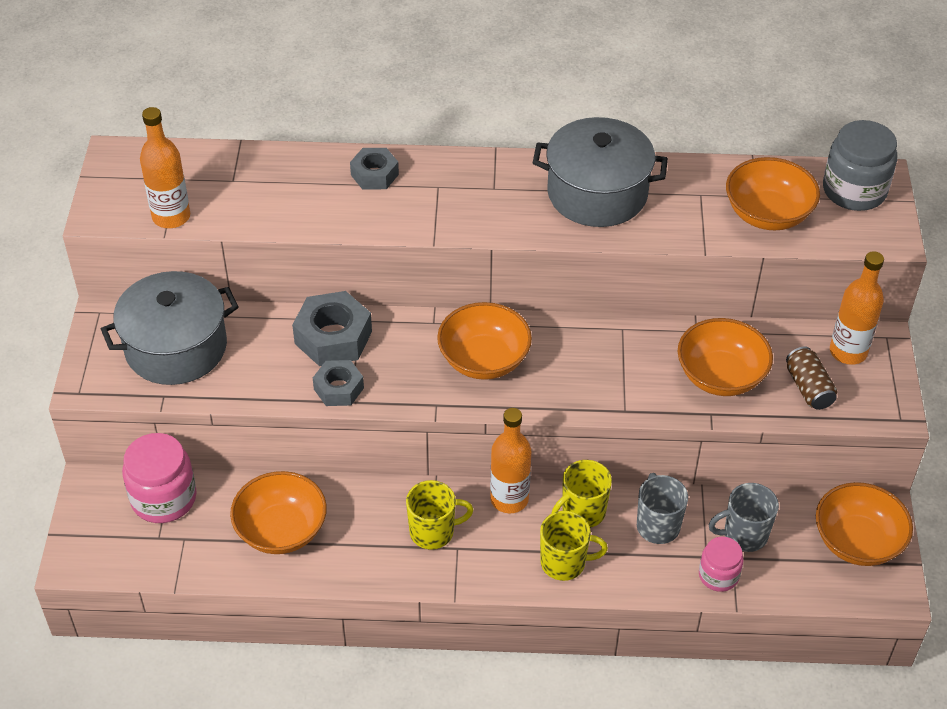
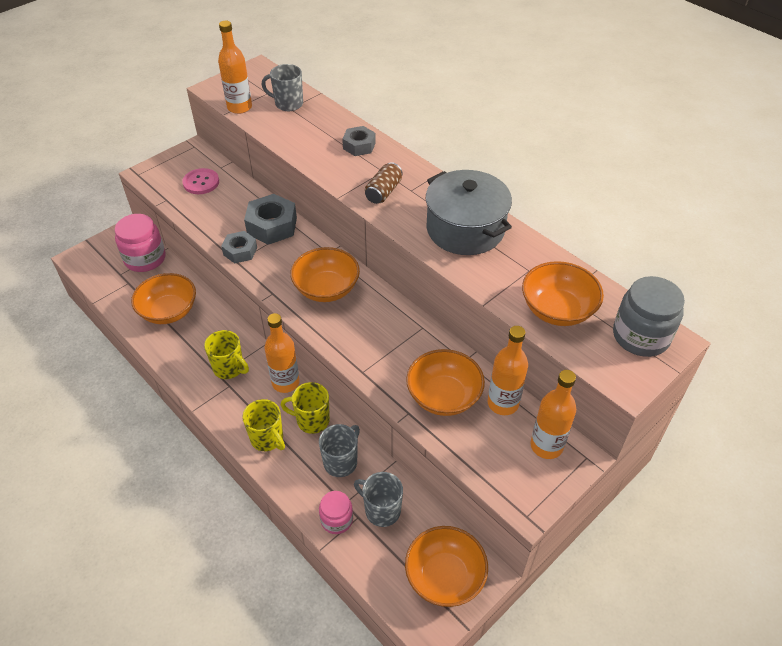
camera: 45 degrees right, 0 degrees up
grey pot [101,271,239,385] -> pink button [182,168,219,194]
brown can [786,346,837,410] -> brown can moved to [365,162,403,204]
none -> grey mug [262,64,303,111]
none -> orange bottle [488,326,528,415]

